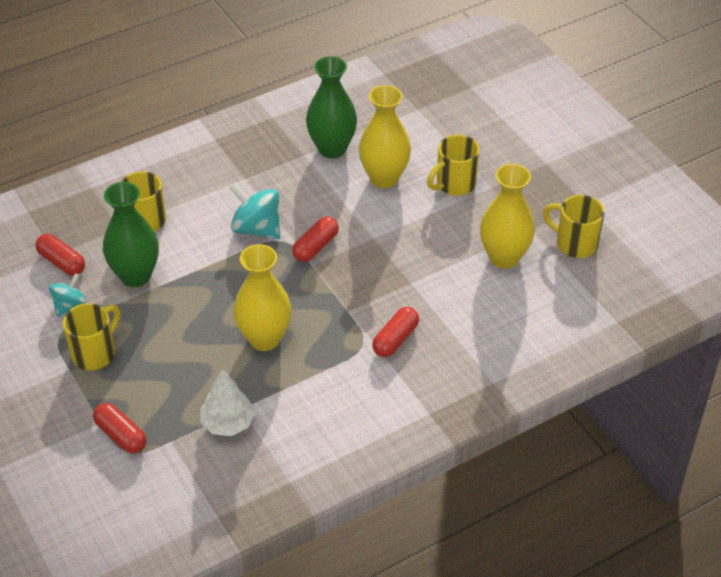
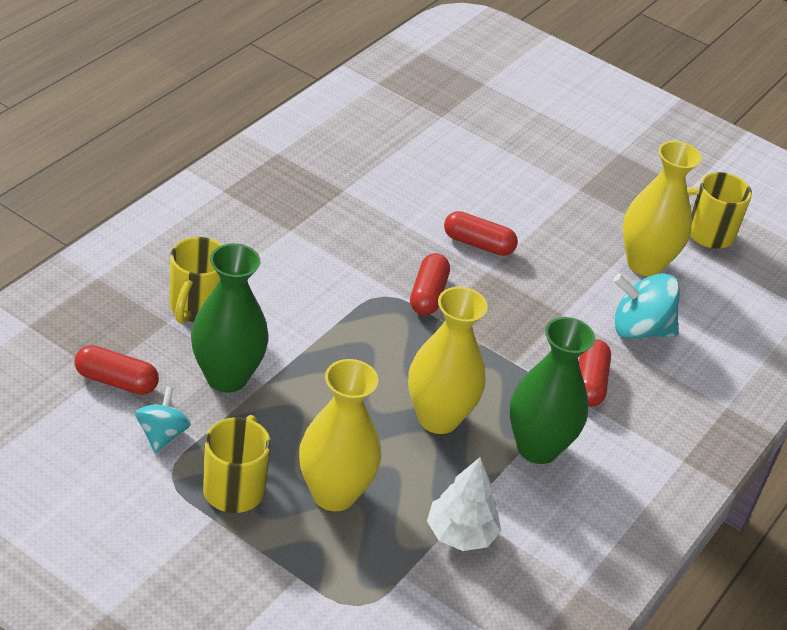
camera: 30 degrees left, 5 degrees down
red capsule [93,403,147,454] -> red capsule moved to [444,211,518,256]
turquoise spinning top [229,182,280,239] -> turquoise spinning top moved to [613,273,680,339]
green vase [306,56,357,158] -> green vase moved to [510,317,595,464]
yellow vase [359,85,411,188] -> yellow vase moved to [299,359,381,511]
yellow mug [427,135,479,196] -> none

